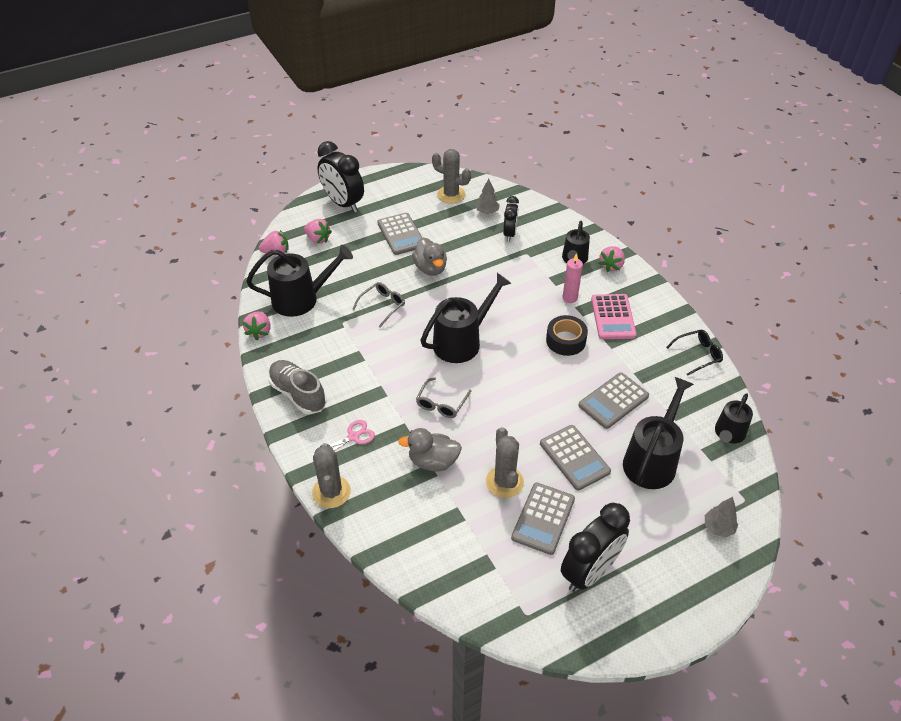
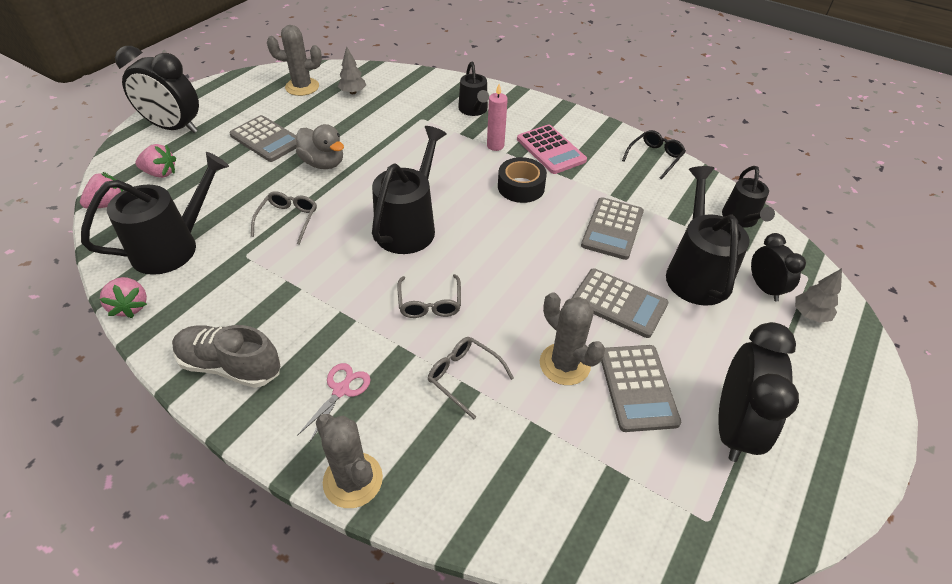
camera: 30 degrees left, 0 degrees up
grey duck [398,428,462,472] -> grey glasses [428,337,514,419]
black clock [503,196,519,241] -> black clock moved to [751,233,806,301]
pink strawberry [599,246,625,272] -> none

